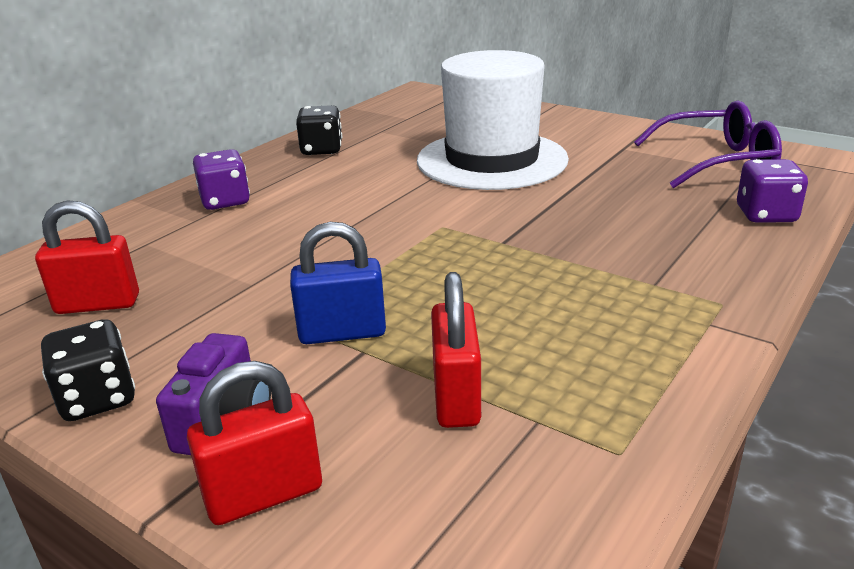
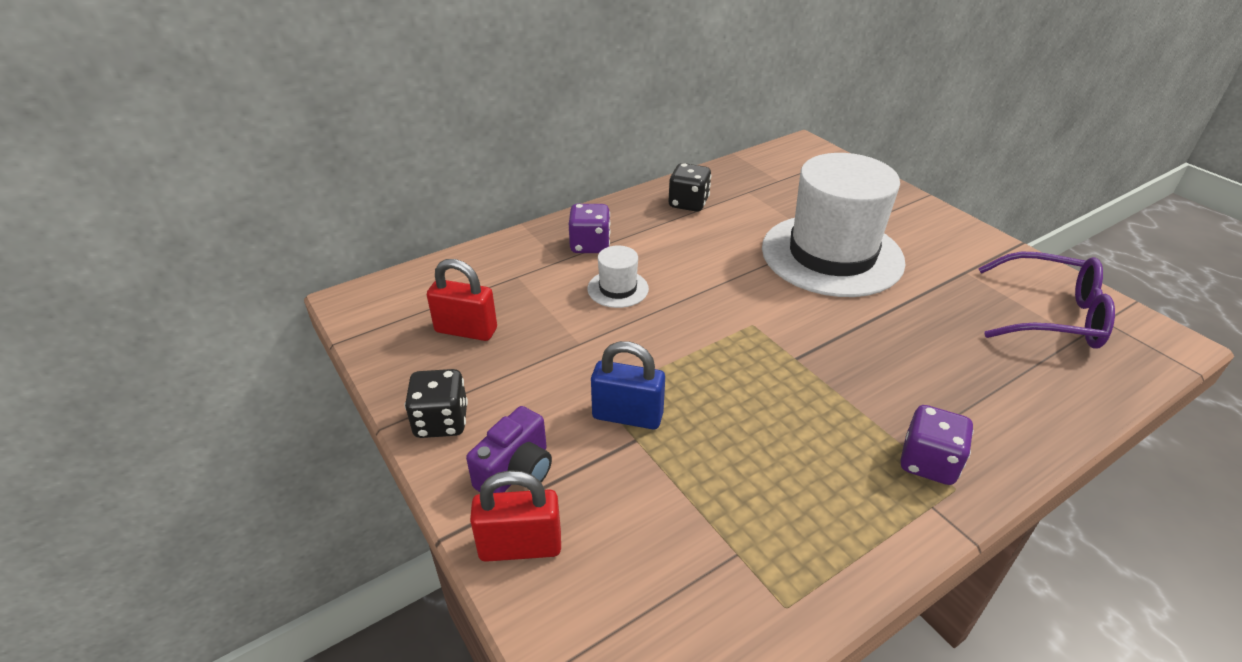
camera: 20 degrees right, 10 degrees up
red padlock [431,272,481,428] -> none
purple dice [737,159,808,223] -> purple dice moved to [901,405,974,485]
none -> white hat [587,246,649,308]

